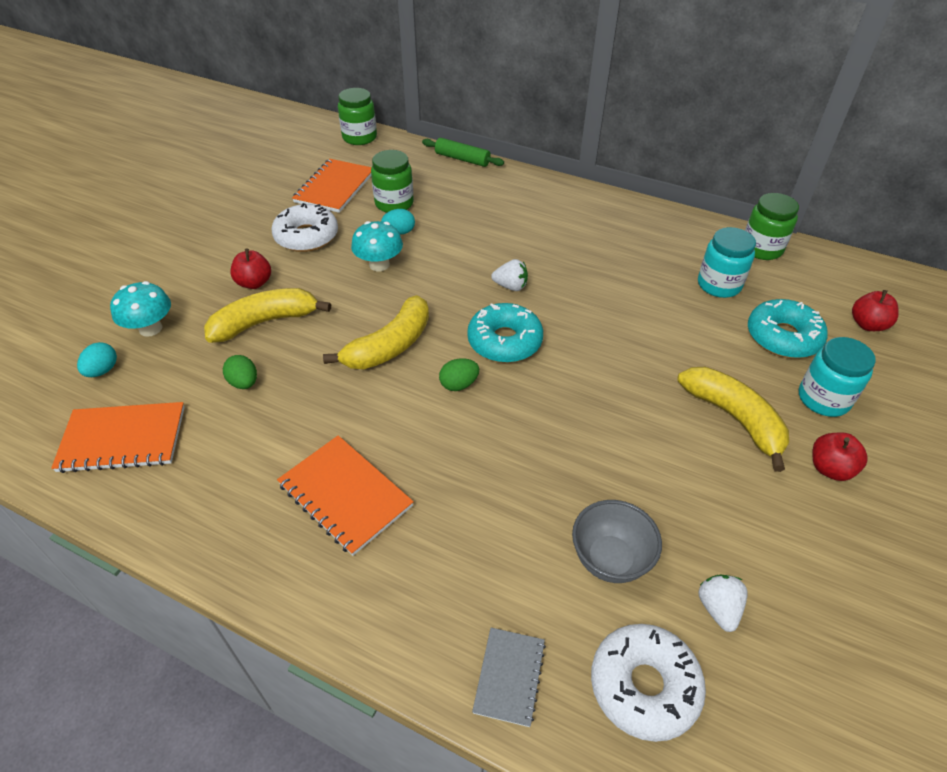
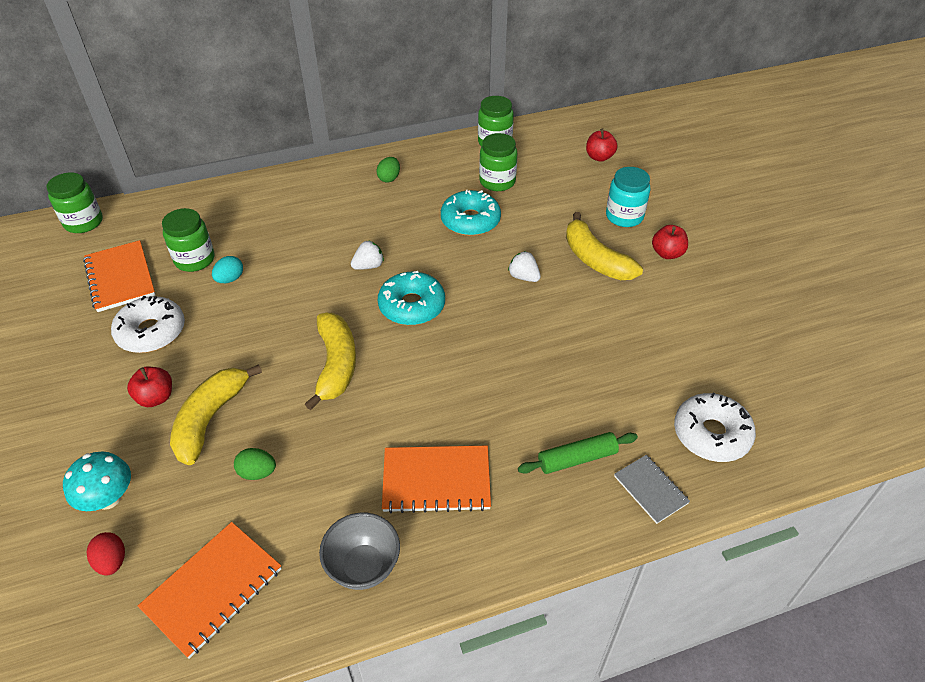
camera: 45 degrees left, 0 degrees up
turquoise egg [77,342,117,377] -> red egg [86,532,125,576]
turquoise mushroom [351,221,403,271] -> none
green rolling pin [422,138,504,167] -> green rolling pin moved to [518,432,638,474]
green egg [439,358,479,391] -> green egg moved to [376,157,400,183]
grey bowl [572,500,662,583] -> grey bowl moved to [319,513,400,590]
yellow banana [677,367,789,472] -> yellow banana turned 135 degrees counterclockwise [566,212,643,280]
turquoise jar [698,227,756,298] -> green jar [479,133,517,191]
white strawberry [698,575,748,632] -> white strawberry moved to [508,251,541,282]
turquoise donut [748,299,828,358] -> turquoise donut moved to [441,190,501,236]

